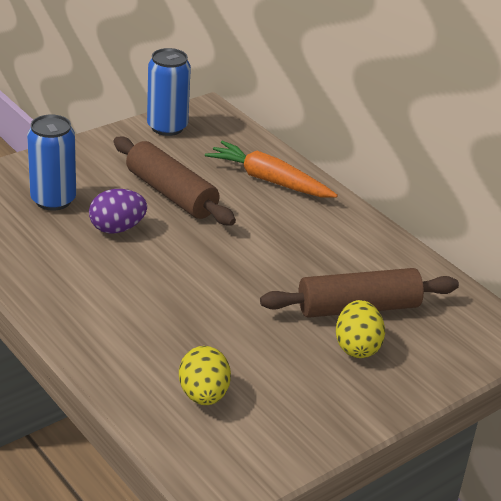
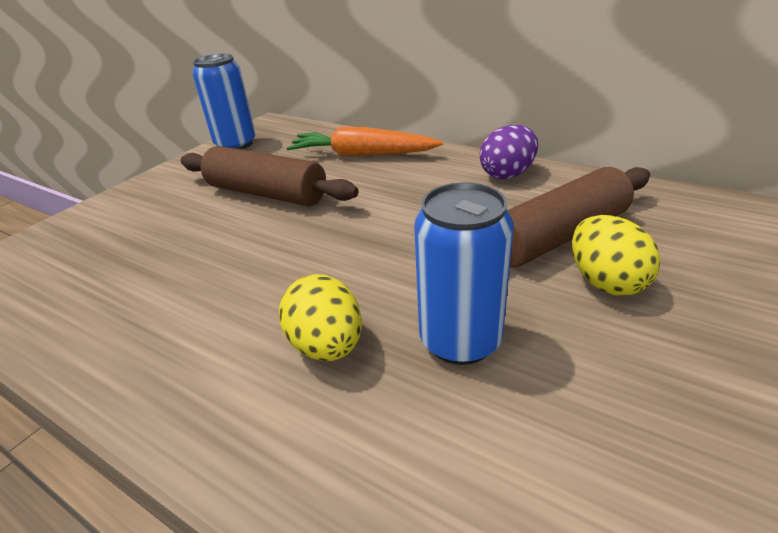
camera: 15 degrees left, 0 degrees up
blue can [27,115,76,211] -> blue can moved to [414,182,514,365]
purple egg [89,189,147,233] -> purple egg moved to [480,125,538,179]
yellow egg [179,346,231,405] -> yellow egg moved to [279,274,362,361]

